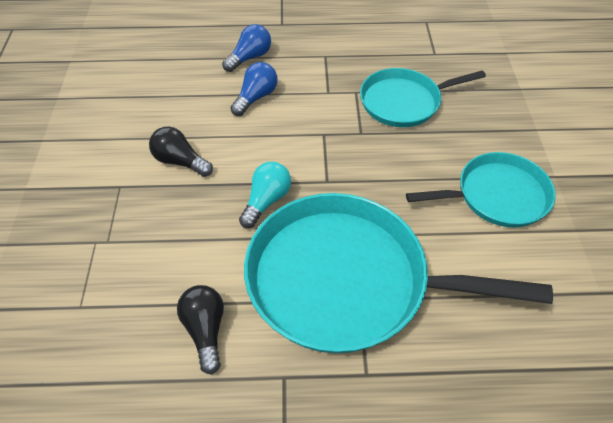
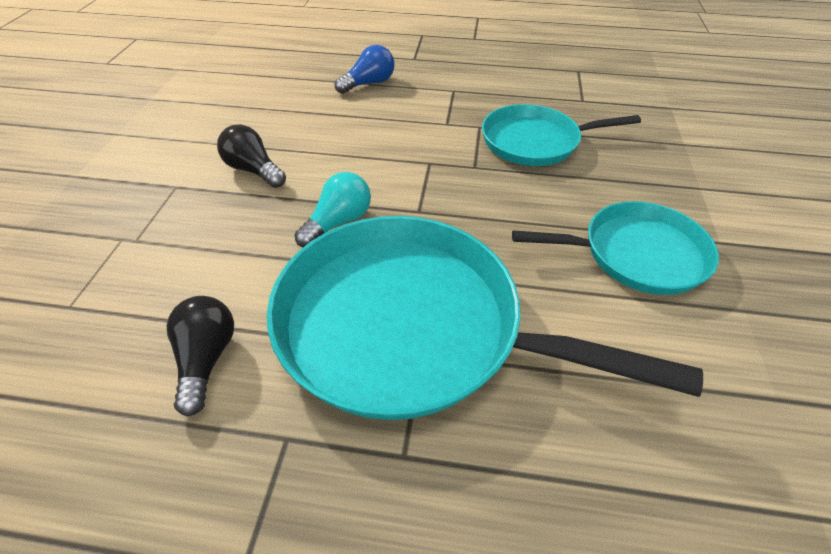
camera: 10 degrees right, 5 degrees down
blue light bulb [230,62,278,116] -> none

